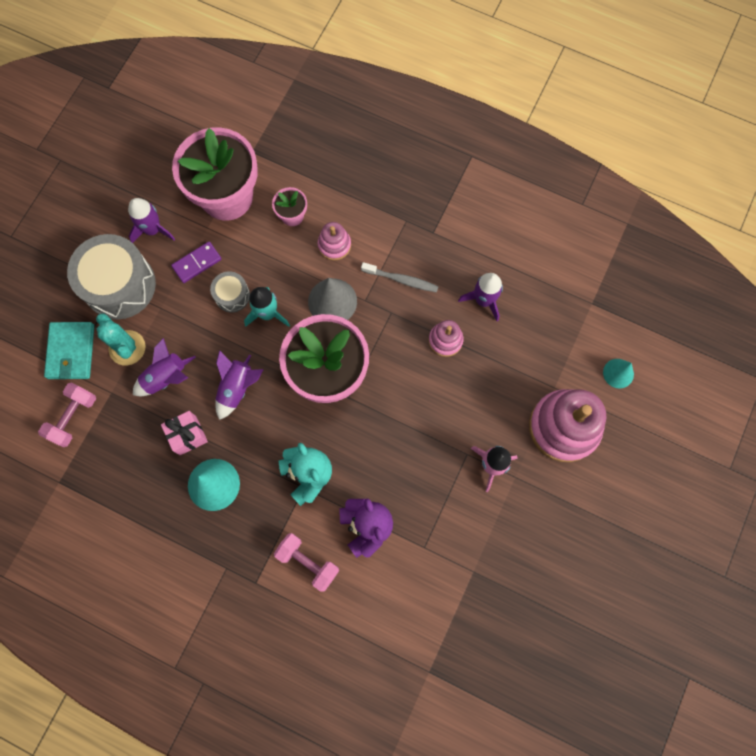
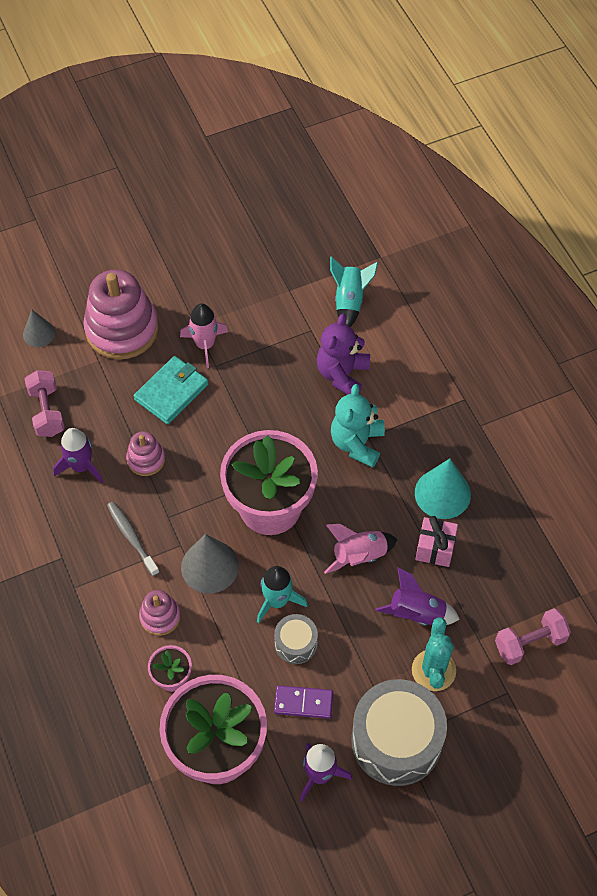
camera: 140 degrees left, 15 degrees down
turquoise wallet [44,322,94,379] -> turquoise wallet moved to [134,356,208,424]
purple rocket [215,350,264,420] -> pink rocket [324,524,397,574]
pink dumbbell [274,533,339,592] -> pink dumbbell moved to [25,370,65,437]
turquoise cone [603,359,634,388] -> grey cone [23,310,55,347]
none -> turquoise rocket [330,256,378,327]

